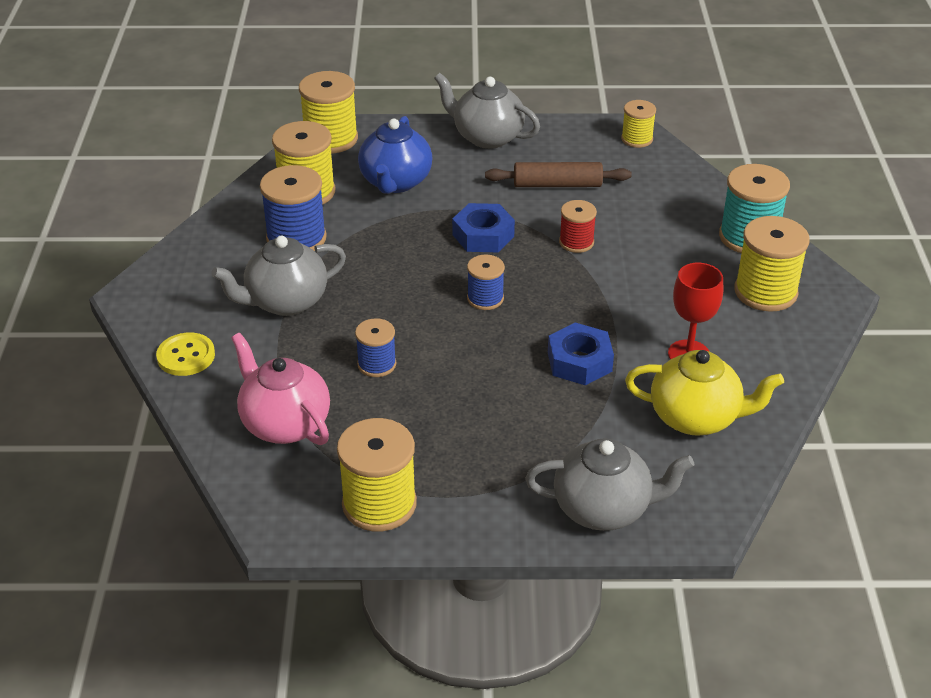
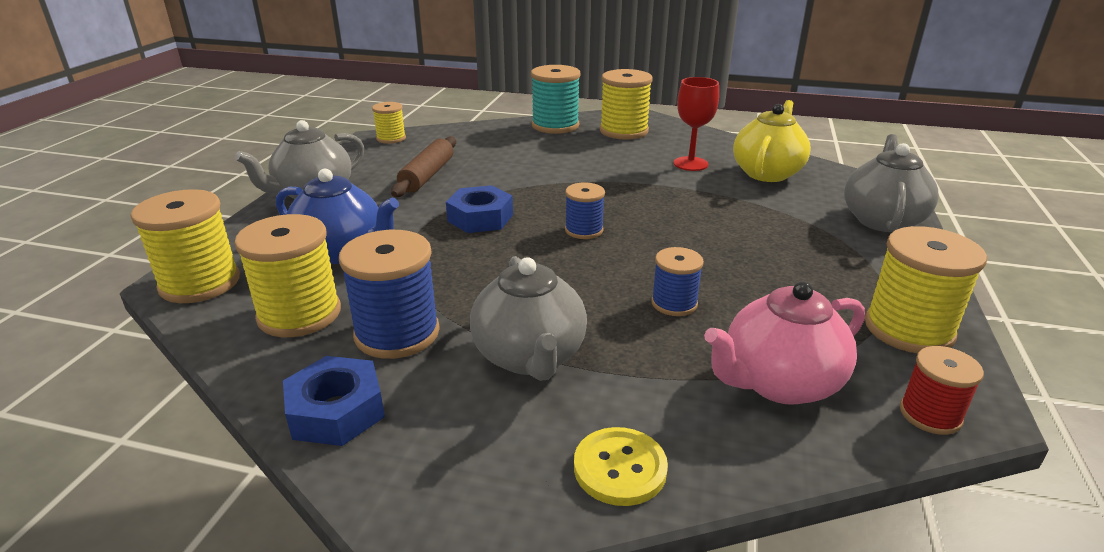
camera: 75 degrees left, 10 degrees down
blue nut [548,323,614,385] -> blue nut moved to [283,356,385,446]
red spool [559,200,597,253] -> red spool moved to [900,346,984,435]

